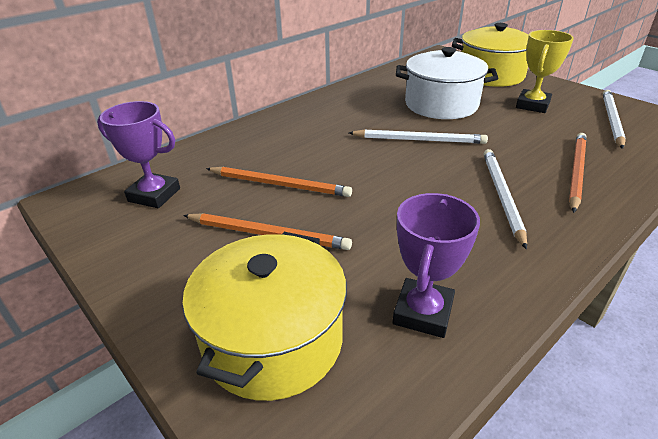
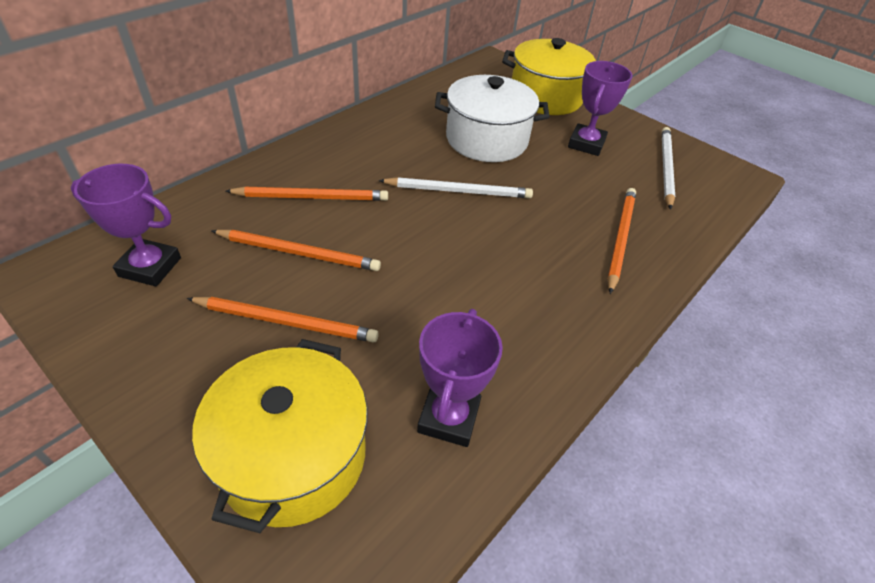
camera: 10 degrees left, 10 degrees up
white pencil [483,149,527,250] -> none
yellow trophy [516,30,574,113] -> purple trophy [568,61,633,156]
none -> orange pencil [226,187,388,201]

